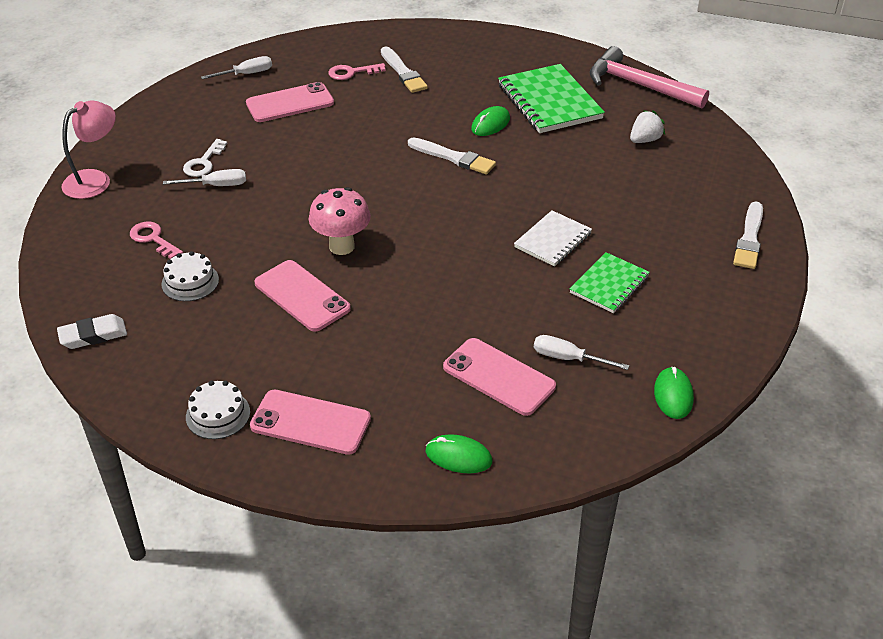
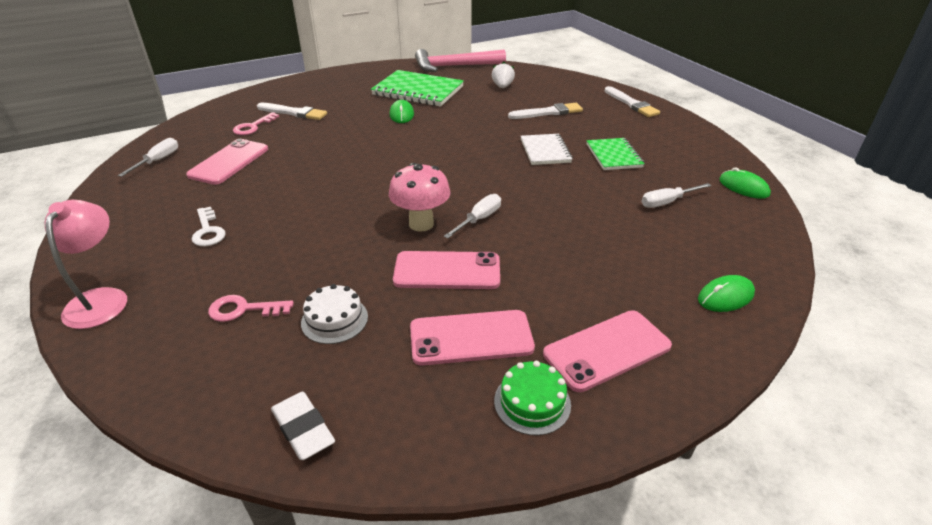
camera: 45 degrees left, 5 degrees down
white eraser [57,314,127,349] -> white eraser turned 60 degrees counterclockwise [271,392,335,460]
white screwdriver [163,169,246,186] -> white screwdriver moved to [444,194,501,238]
white cake [186,380,250,439] -> green cake [494,361,571,436]
white brush [408,137,496,174] -> white brush moved to [508,103,583,119]
pink phone [443,338,556,416] -> pink phone moved to [410,310,535,365]

